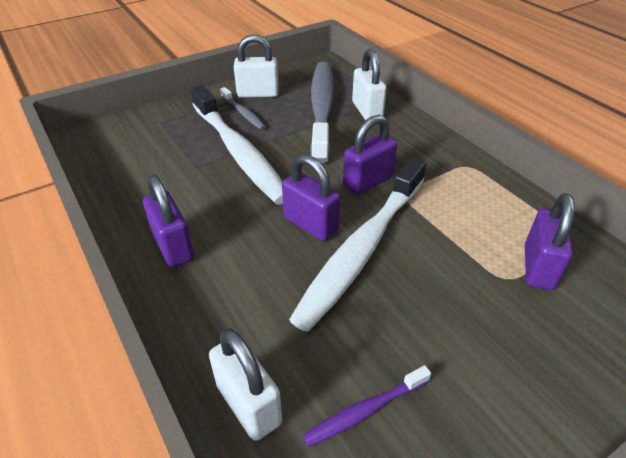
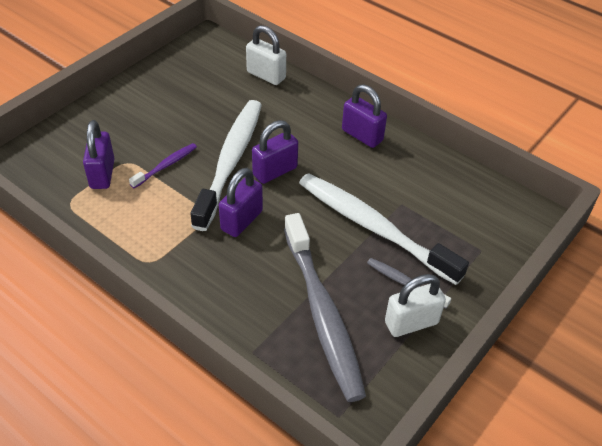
camera: 160 degrees right, 5 degrees up
purple padlock [282,154,340,241] -> purple padlock turned 60 degrees counterclockwise [252,120,298,184]
purple toothbrush [303,365,431,447] -> purple toothbrush moved to [129,143,197,188]
white padlock [352,49,387,120] -> none

